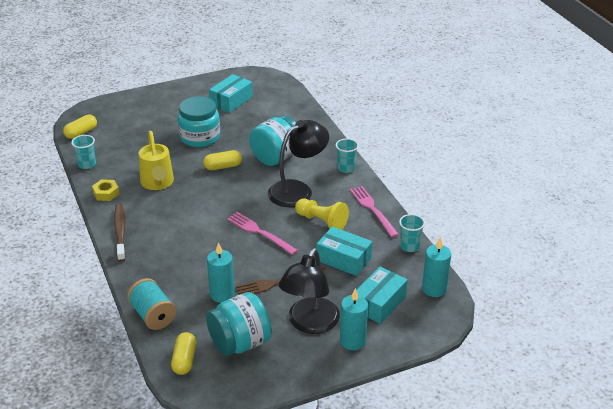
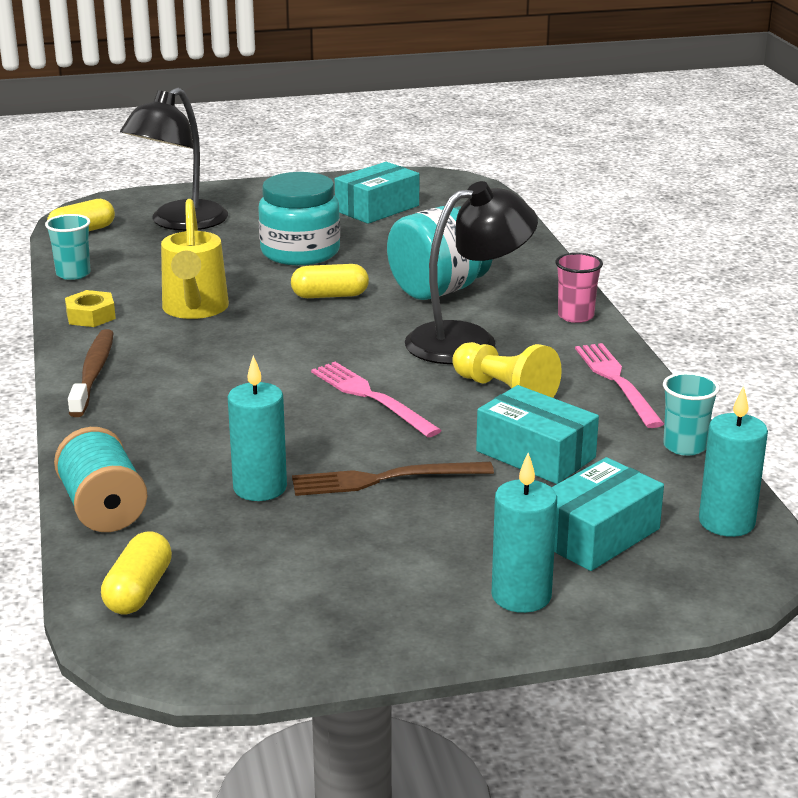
camera: 10 degrees right, 10 degrees down
turquoise jar [206,292,272,356] -> none
black lamp [279,248,340,334] -> black lamp moved to [120,88,228,231]
turquoise cup [336,138,359,173] -> pink cup [555,253,603,323]

